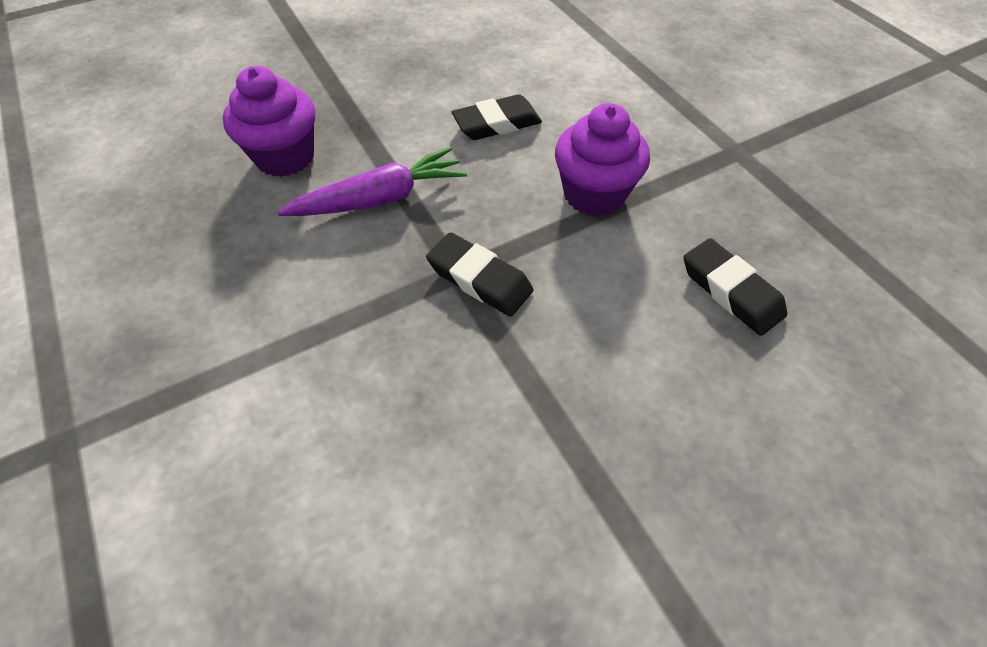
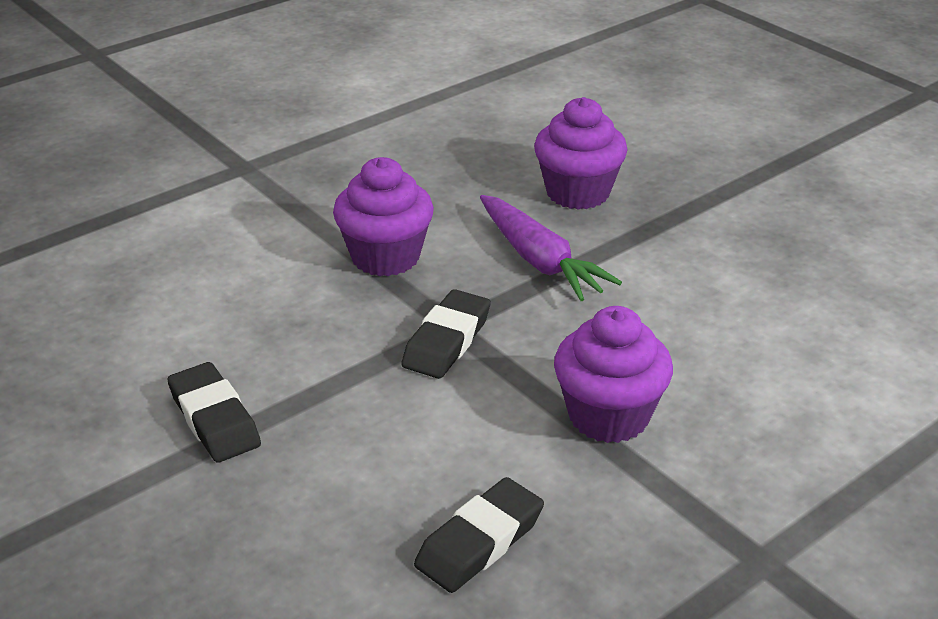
camera: 80 degrees right, 20 degrees down
black eraser [452,94,542,140] -> black eraser moved to [168,362,261,463]
none -> purple cupcake [333,157,434,276]

